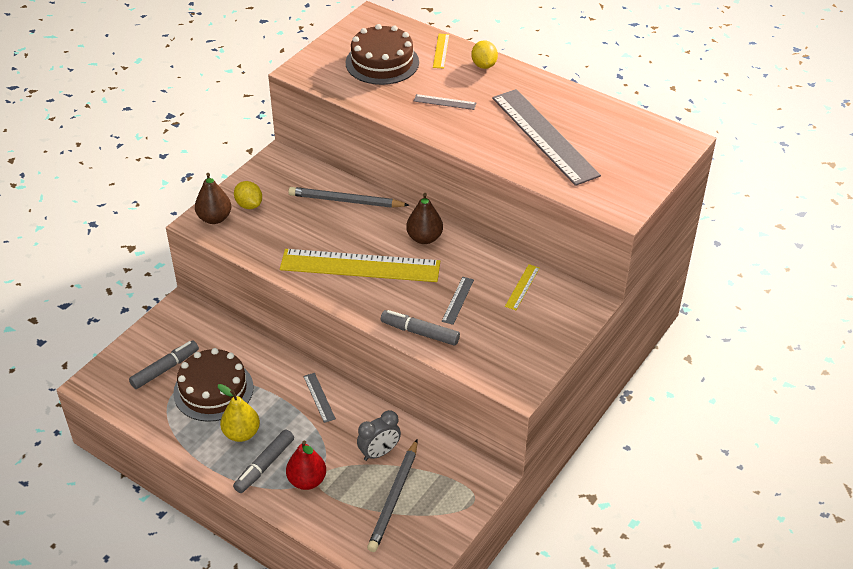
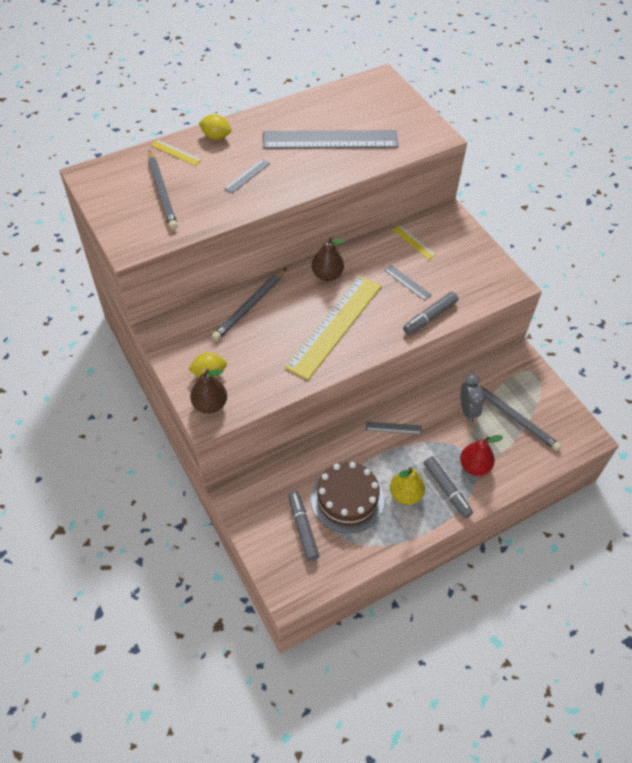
camera: 65 degrees left, 10 degrees up
brown cake [345,24,419,85] -> grey pencil [148,150,178,230]

